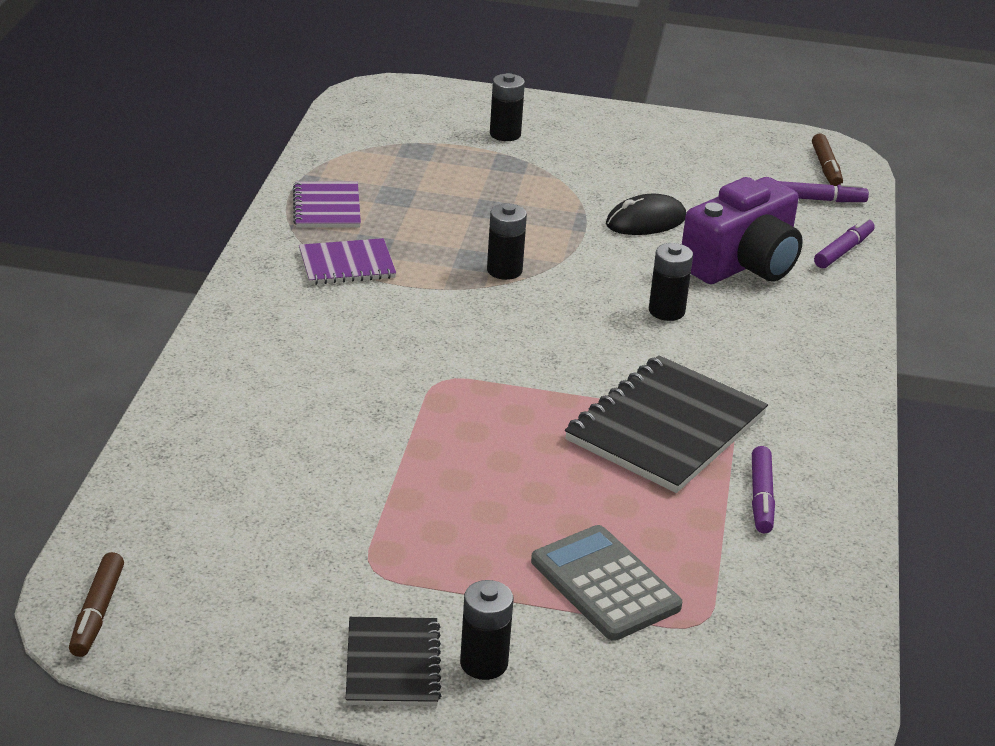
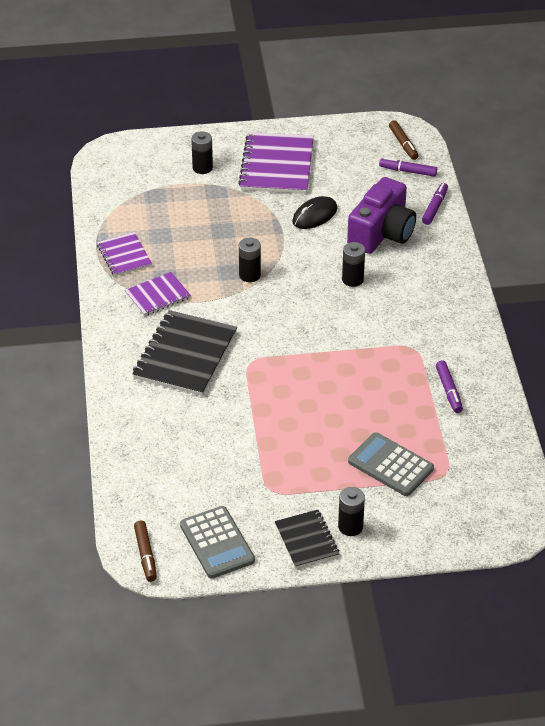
camera: 15 degrees left, 10 degrees up
black notebook [565,355,768,493] -> black notebook moved to [132,310,237,396]
purple marker [778,181,869,202] -> purple marker turned 150 degrees counterclockwise [379,157,437,177]
none -> grey calculator [180,506,255,578]
none -> purple notebook [238,132,314,194]

